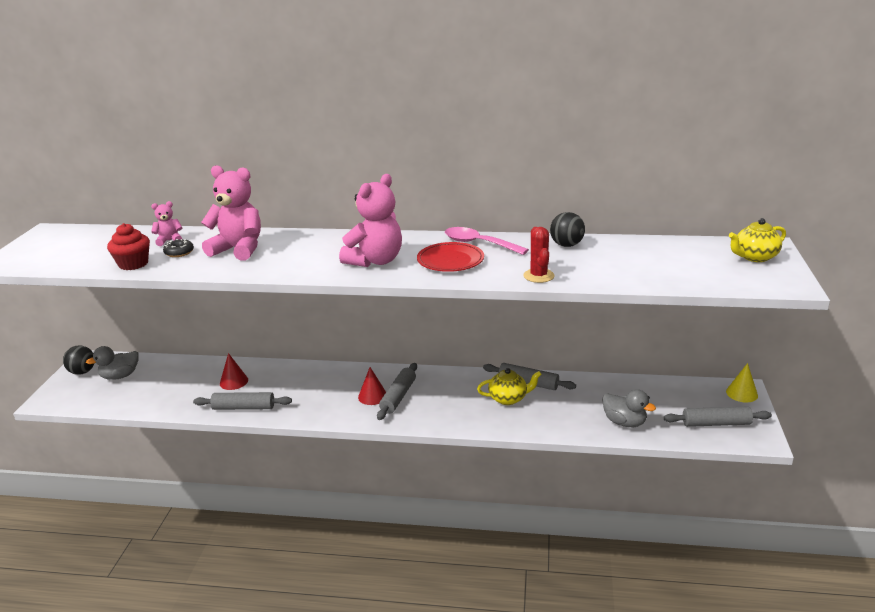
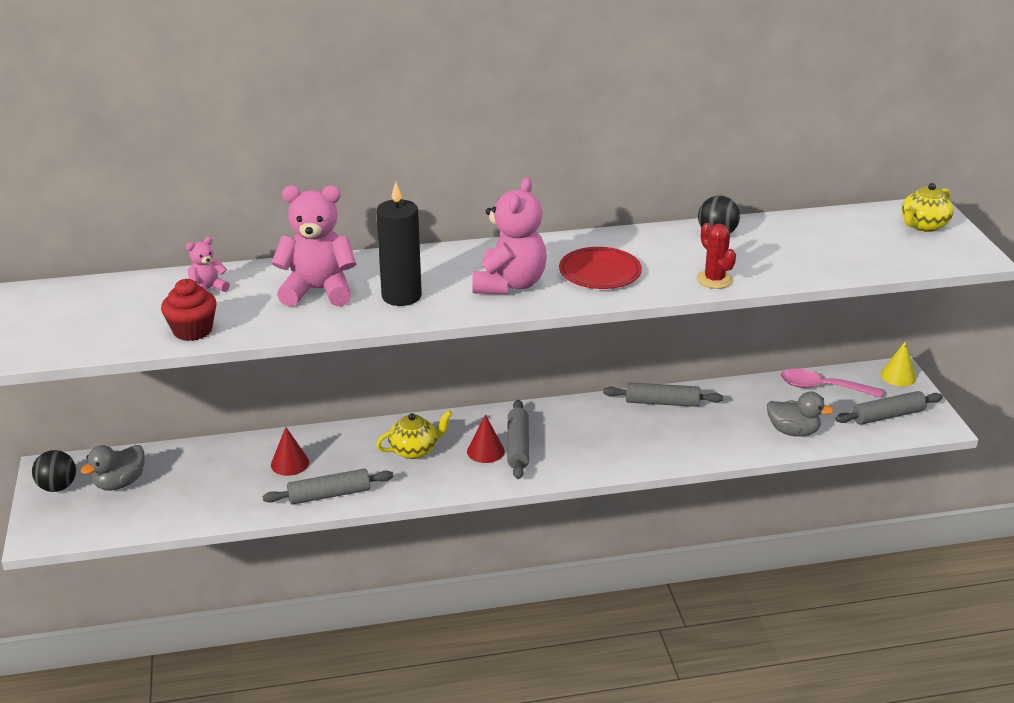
camera: 20 degrees left, 5 degrees up
black donut [163,239,194,257] -> none
pink spoon [445,227,529,255] -> pink spoon moved to [780,368,883,398]
yellow teapot [477,368,542,405] -> yellow teapot moved to [376,410,452,459]
none -> black candle [376,182,422,306]

